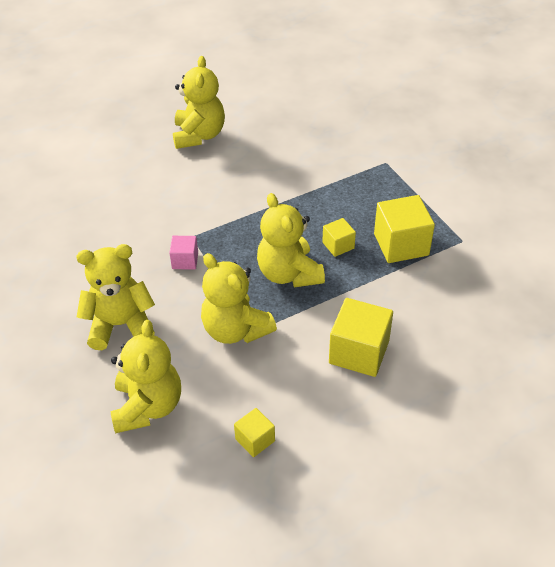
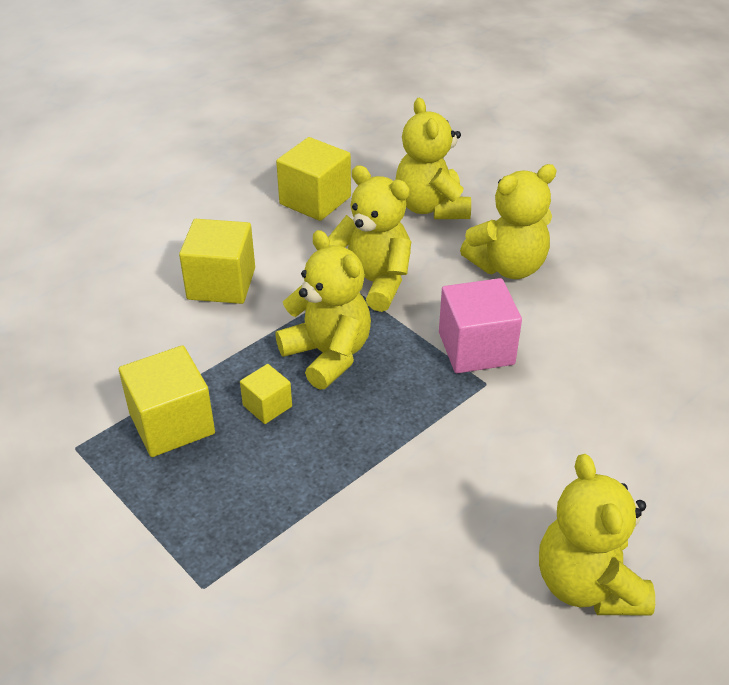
camera: 165 degrees right, 5 degrees down
pink cube [169,236,198,270] -> pink cube [439,278,522,373], size x1.84
yellow cube [234,408,275,457] -> yellow cube [276,137,351,221], size x1.84

